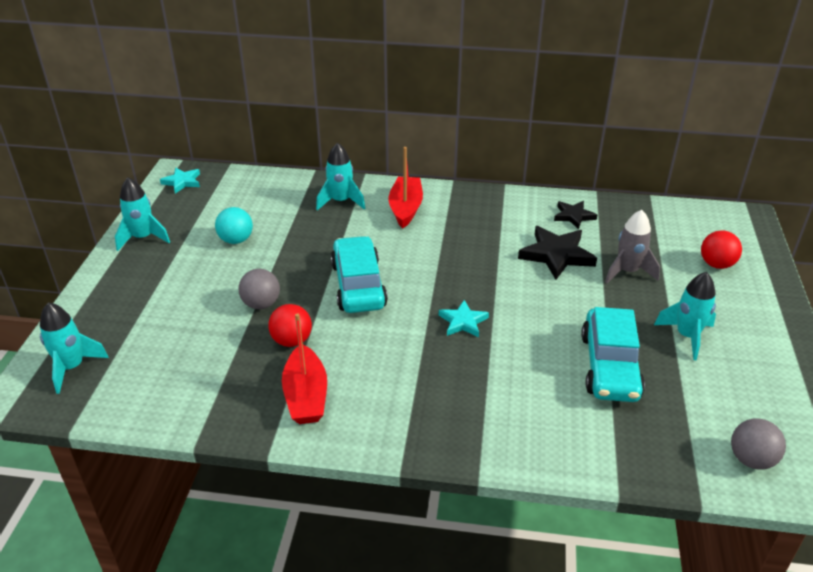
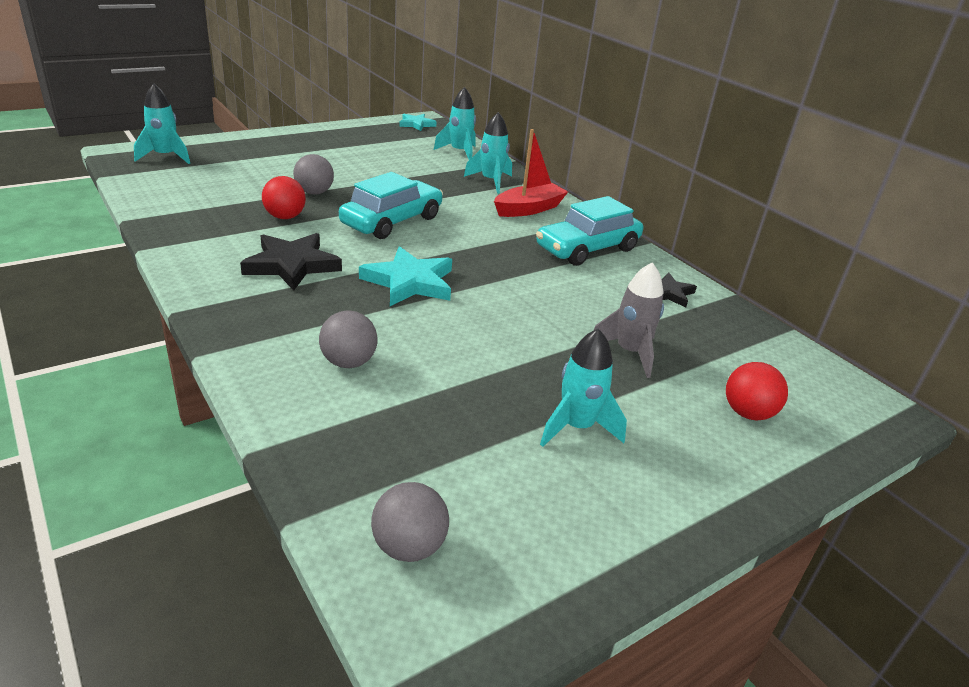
camera: 45 degrees right, 5 degrees down
turquoise rocket [115,177,170,251] -> turquoise rocket moved to [434,87,476,160]
turquoise ball [215,207,253,244] -> none
red boat [282,313,327,424] -> none
turquoise star [439,300,489,337] -> turquoise star [359,246,452,306], size x1.67
black star [518,226,597,279] -> black star moved to [240,233,342,291]
turquoise car [581,307,645,402] -> turquoise car moved to [536,196,643,266]
none -> grey ball [319,310,378,368]

